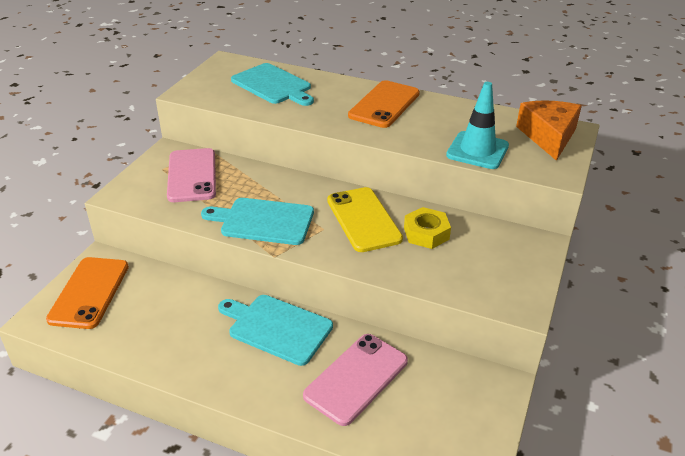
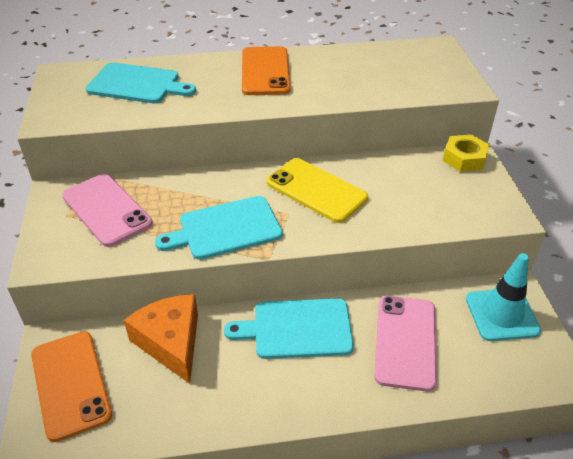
camera: 30 degrees left, 5 degrees up
yellow nut [404,207,451,249] -> yellow nut moved to [443,134,489,172]
turquoise traffic cone [446,82,509,169] -> turquoise traffic cone moved to [466,253,541,341]
orange cheese [516,100,582,161] -> orange cheese moved to [124,294,198,384]

